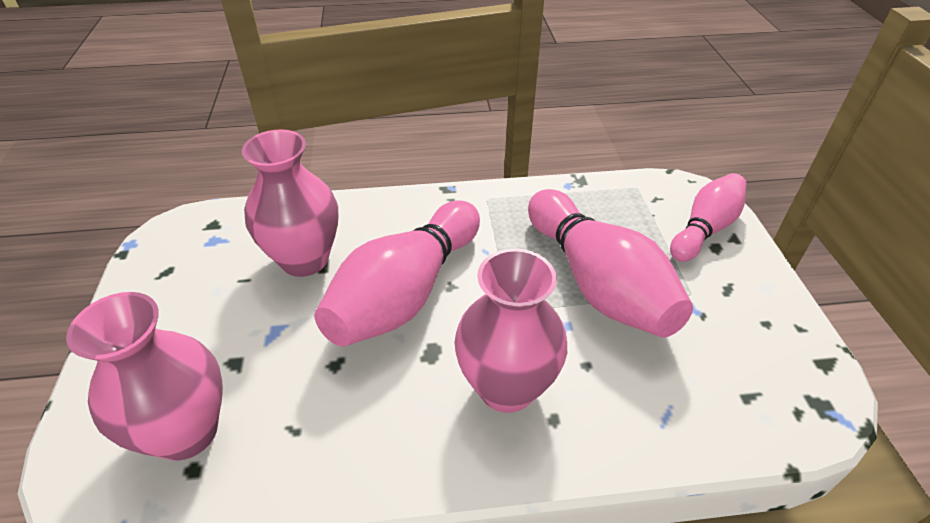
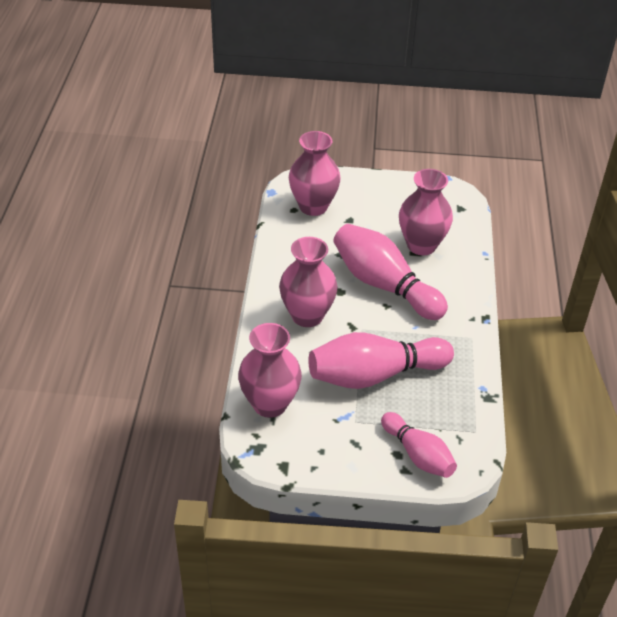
camera: 100 degrees right, 0 degrees up
none -> pink vase [238,323,302,418]

